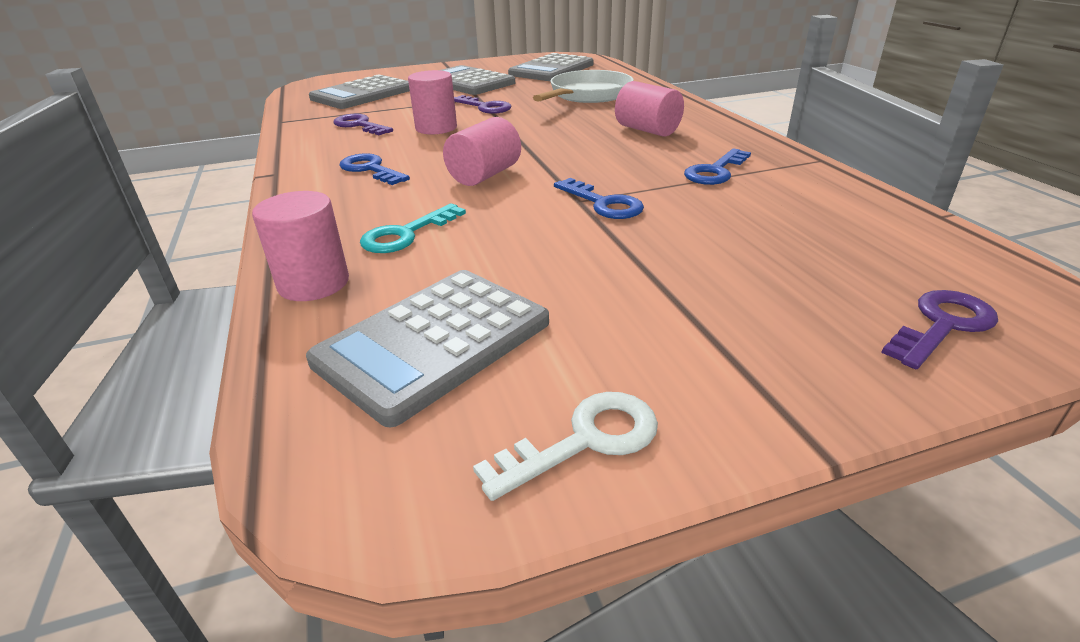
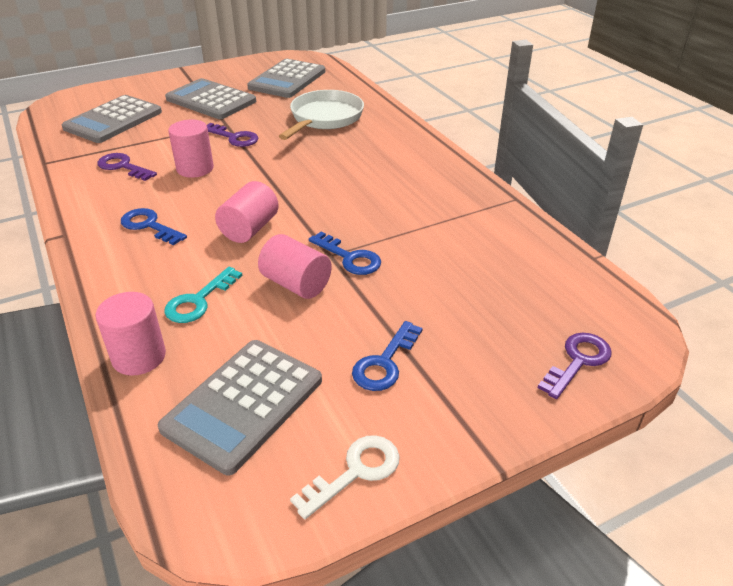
camera: 10 degrees left, 5 degrees up
pink cylinder [615,81,684,136] -> pink cylinder moved to [258,234,332,299]
blue key [684,148,751,185] -> blue key moved to [352,321,423,391]

